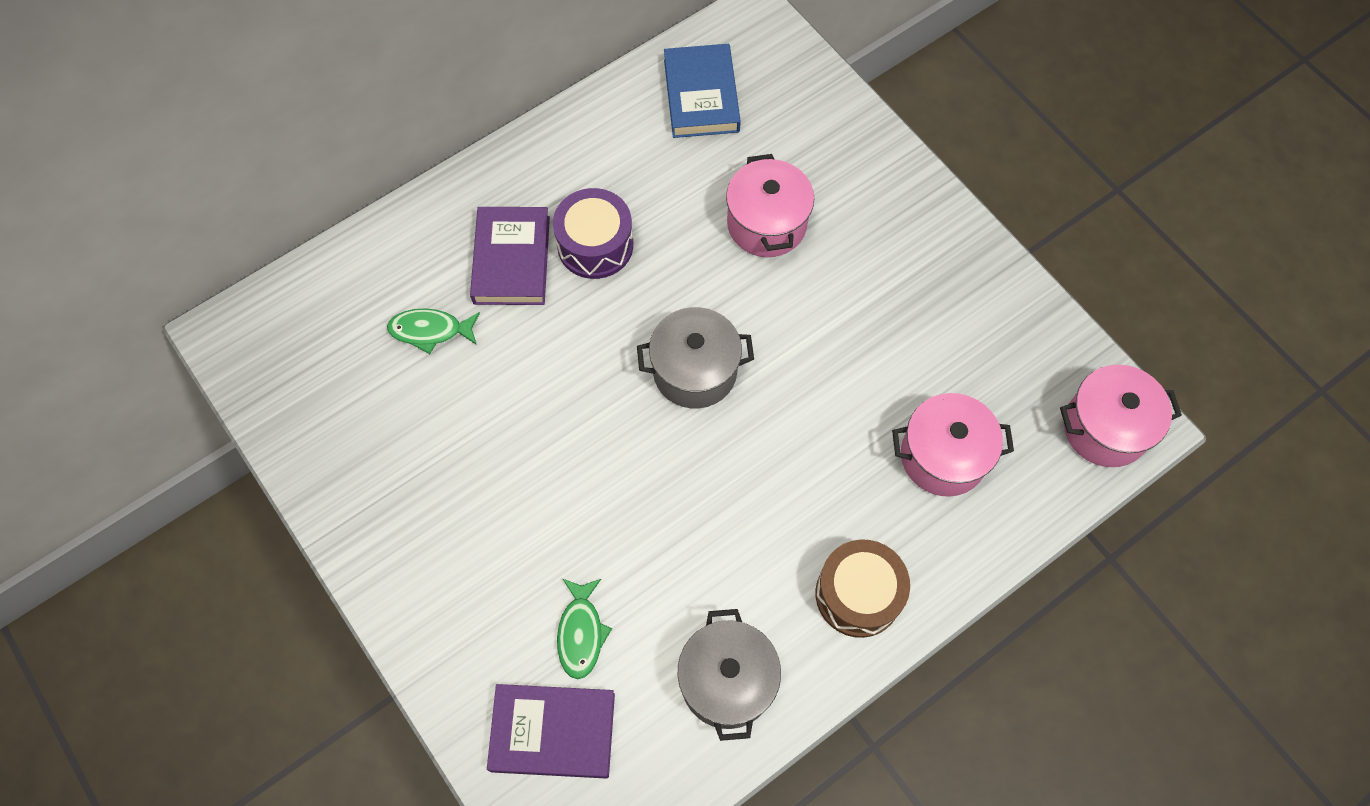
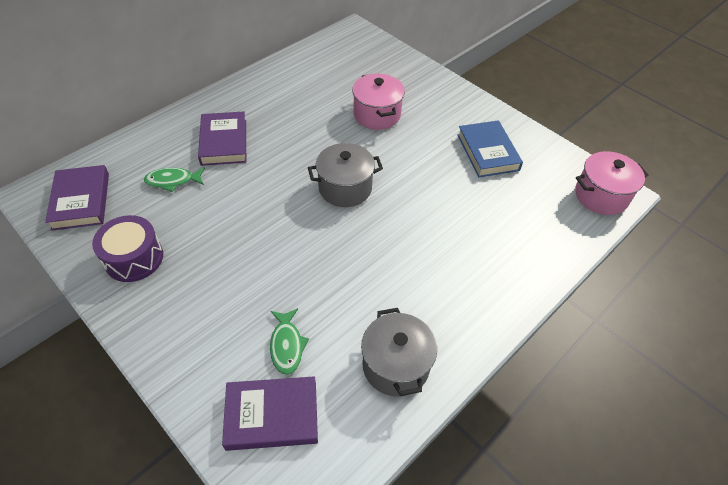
camera: 10 degrees left, 15 degrees down
purple drum [553,188,633,279] -> purple drum moved to [92,215,163,282]
blue book [664,44,741,138] -> blue book moved to [457,120,523,177]
brown drum [816,539,910,638] -> none
pink pot [892,393,1014,497] -> none
none -> purple book [45,165,109,231]

